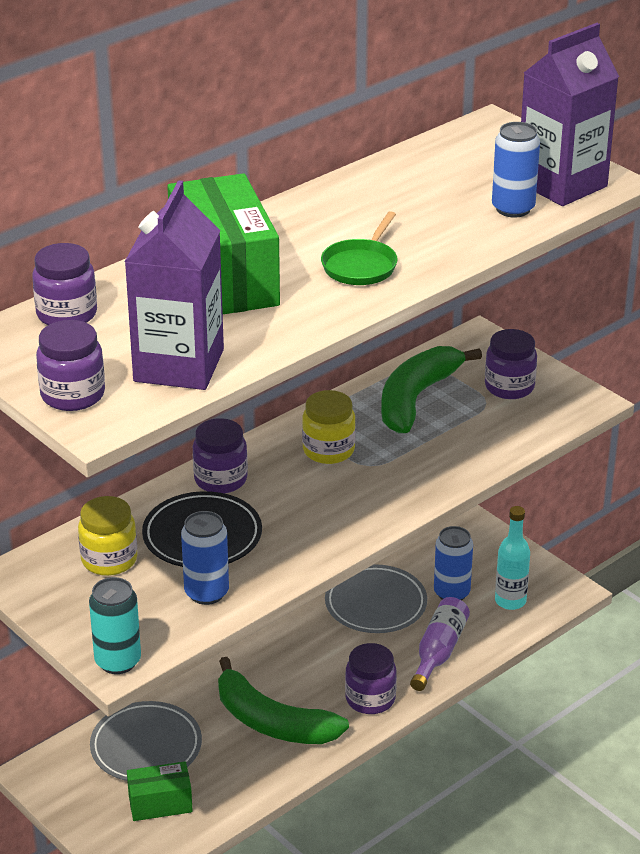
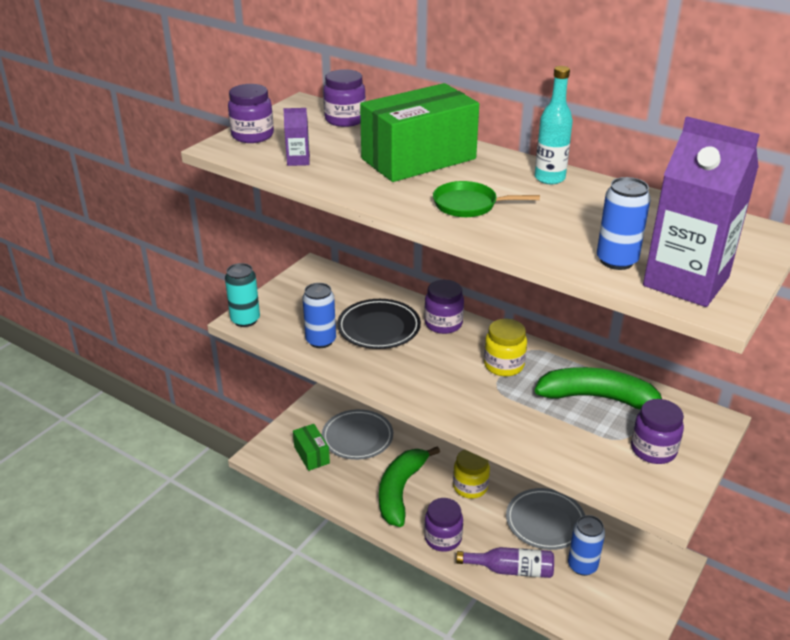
camera: 75 degrees right, 0 degrees up
yellow jar [78,496,137,576] -> yellow jar moved to [453,449,490,499]
purple carton [125,180,224,390] -> purple carton [283,108,310,166], size x0.41
turquoise bottle [495,506,530,610] -> turquoise bottle moved to [535,66,573,184]

